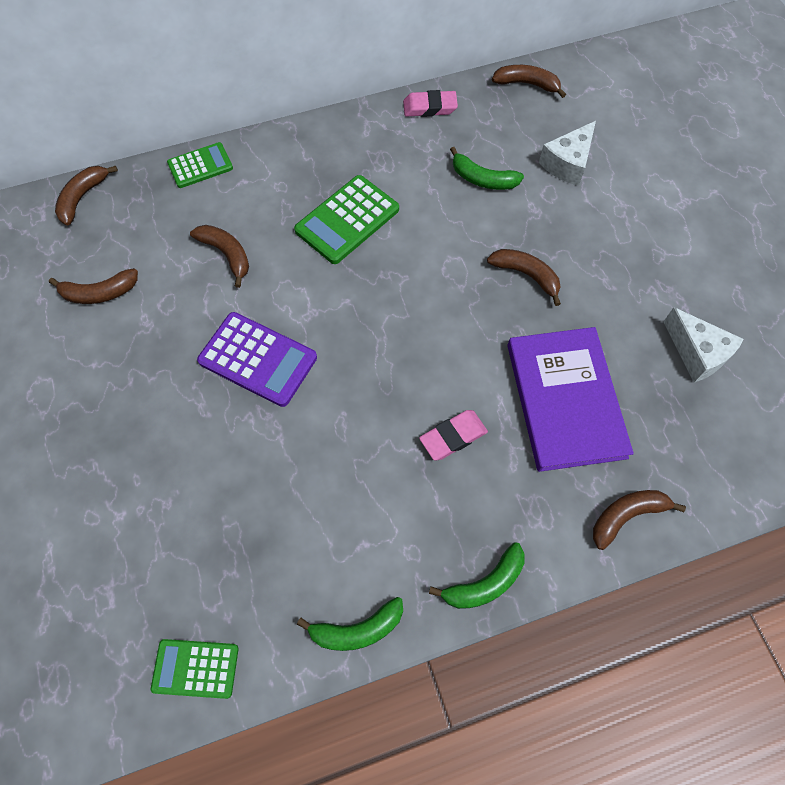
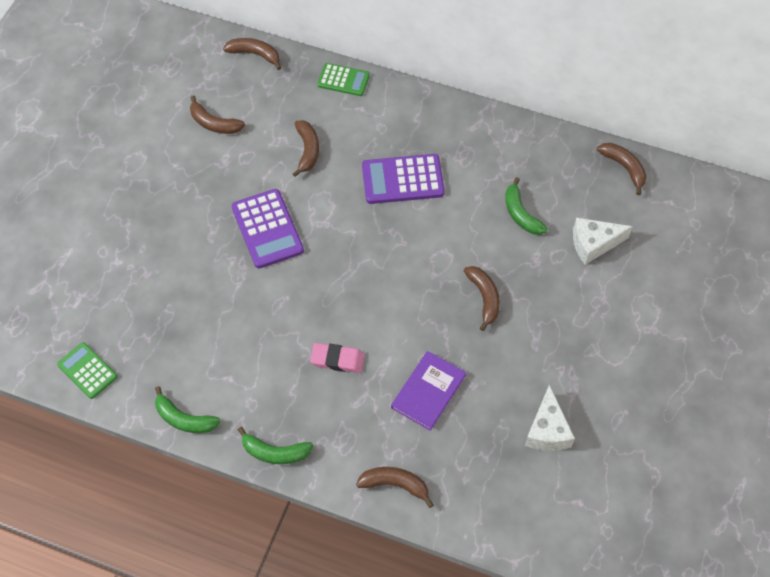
camera: 40 degrees right, 5 degrees down
brown banana [55,166,118,225] -> brown banana turned 45 degrees clockwise [223,38,281,70]
green calculator [294,175,399,264] -> purple calculator [362,154,445,204]
pink eraser [403,90,458,117] -> none
purple book [507,327,634,472] -> purple book [391,351,466,431], size x0.62

